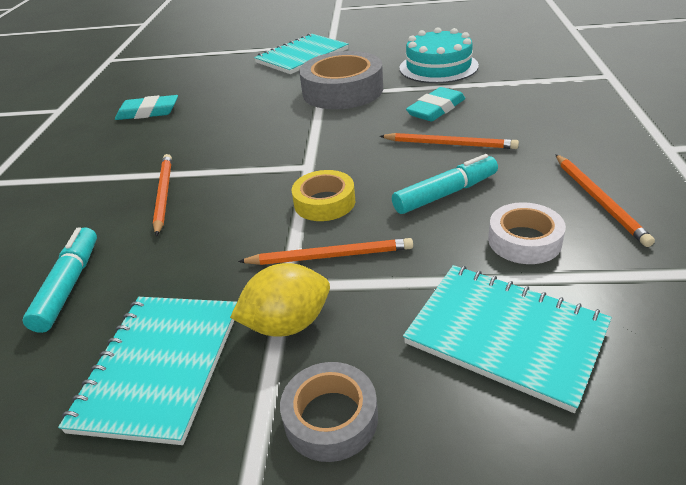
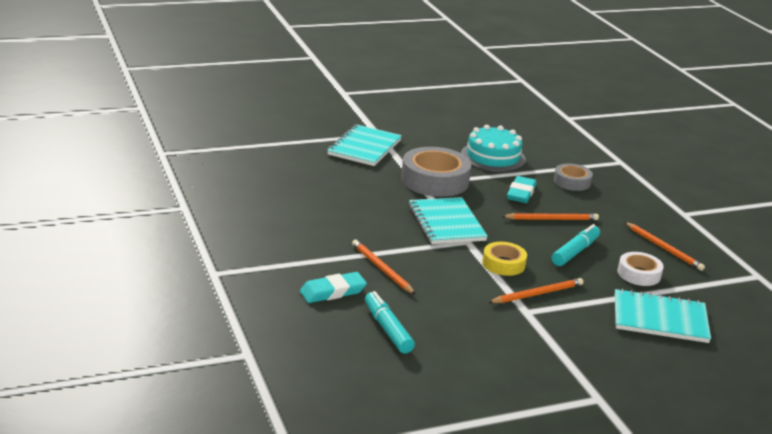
camera: 30 degrees left, 10 degrees down
turquoise notebook [58,297,237,445] -> turquoise notebook moved to [409,197,488,244]
turquoise eraser [115,95,178,120] -> turquoise eraser moved to [300,272,367,303]
yellow lemon [230,263,330,337] -> none
grey tape [280,362,378,462] -> grey tape moved to [554,163,593,191]

